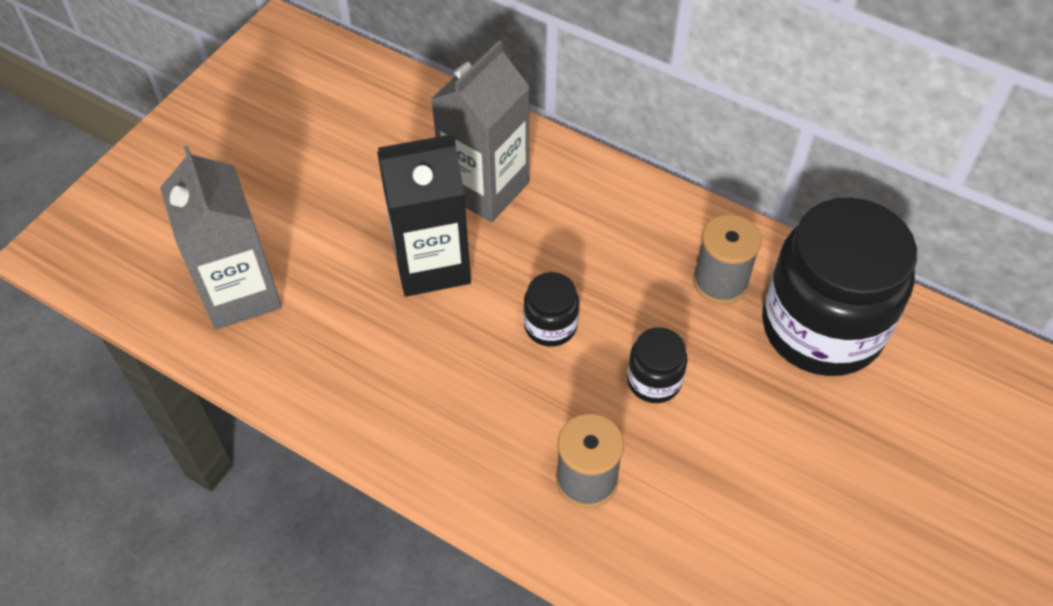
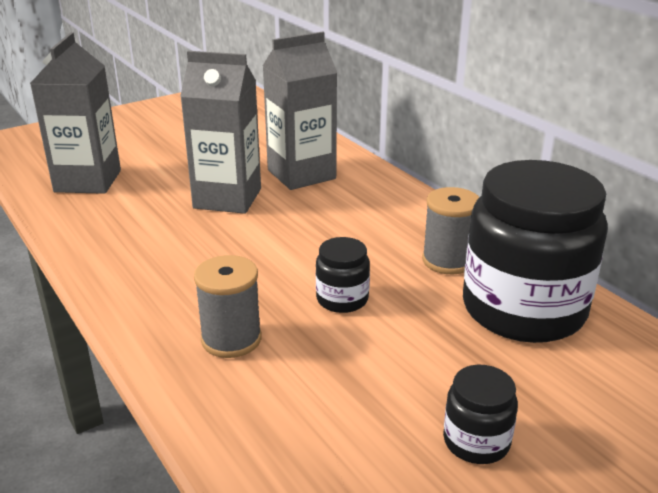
camera: 25 degrees right, 25 degrees down
black carton [377,134,471,297] -> grey carton [180,51,261,214]
black jar [524,272,579,347] -> black jar moved to [443,365,518,464]

